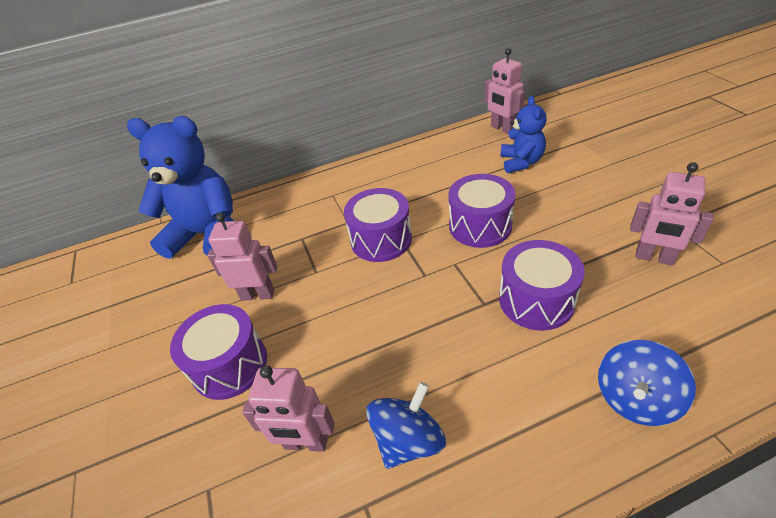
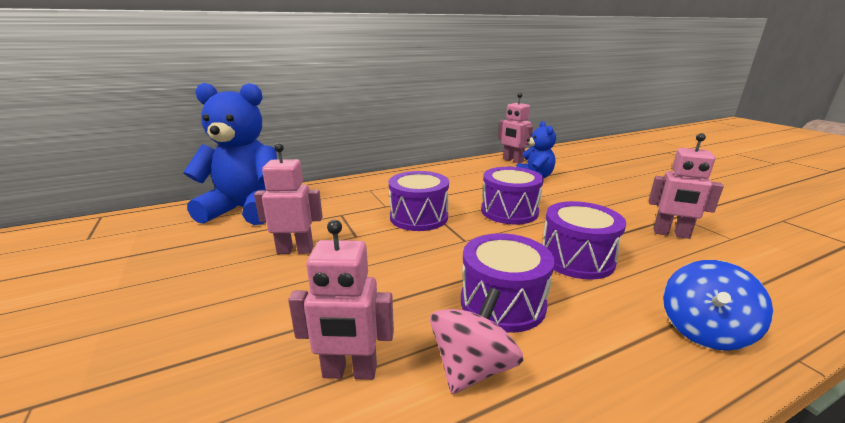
camera: 10 degrees left, 20 degrees down
purple drum [170,304,267,400] -> purple drum moved to [461,233,555,333]
blue spinning top [366,382,446,469] -> pink spinning top [430,288,524,394]

